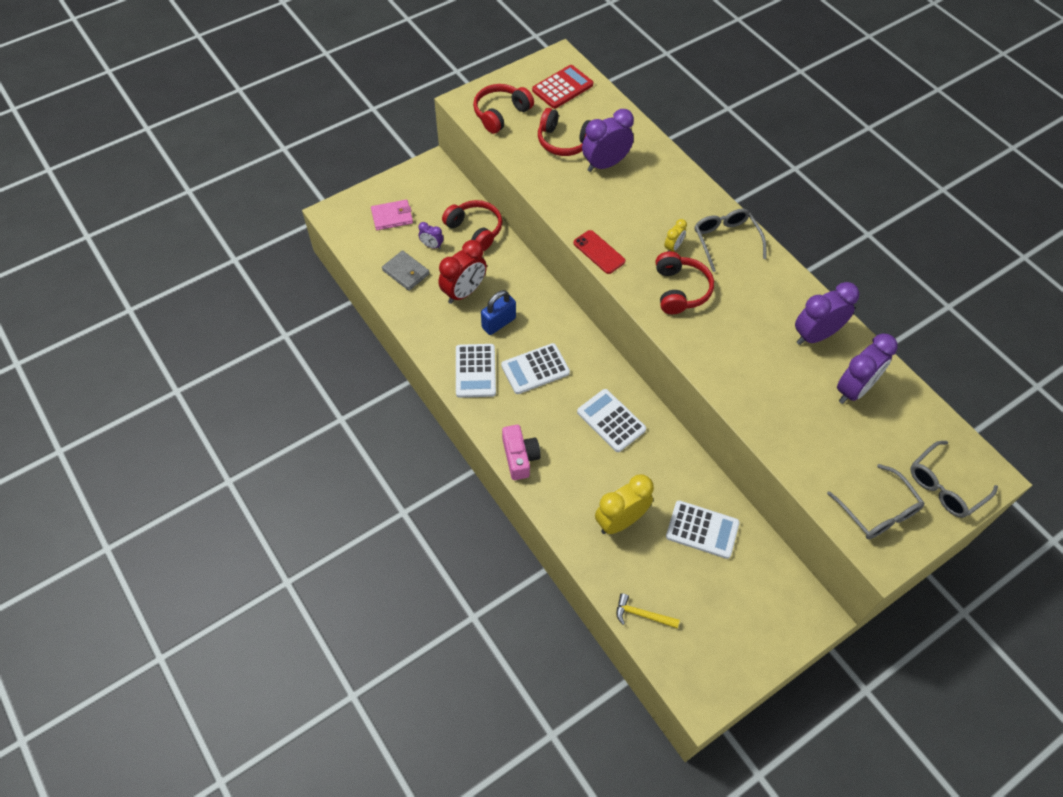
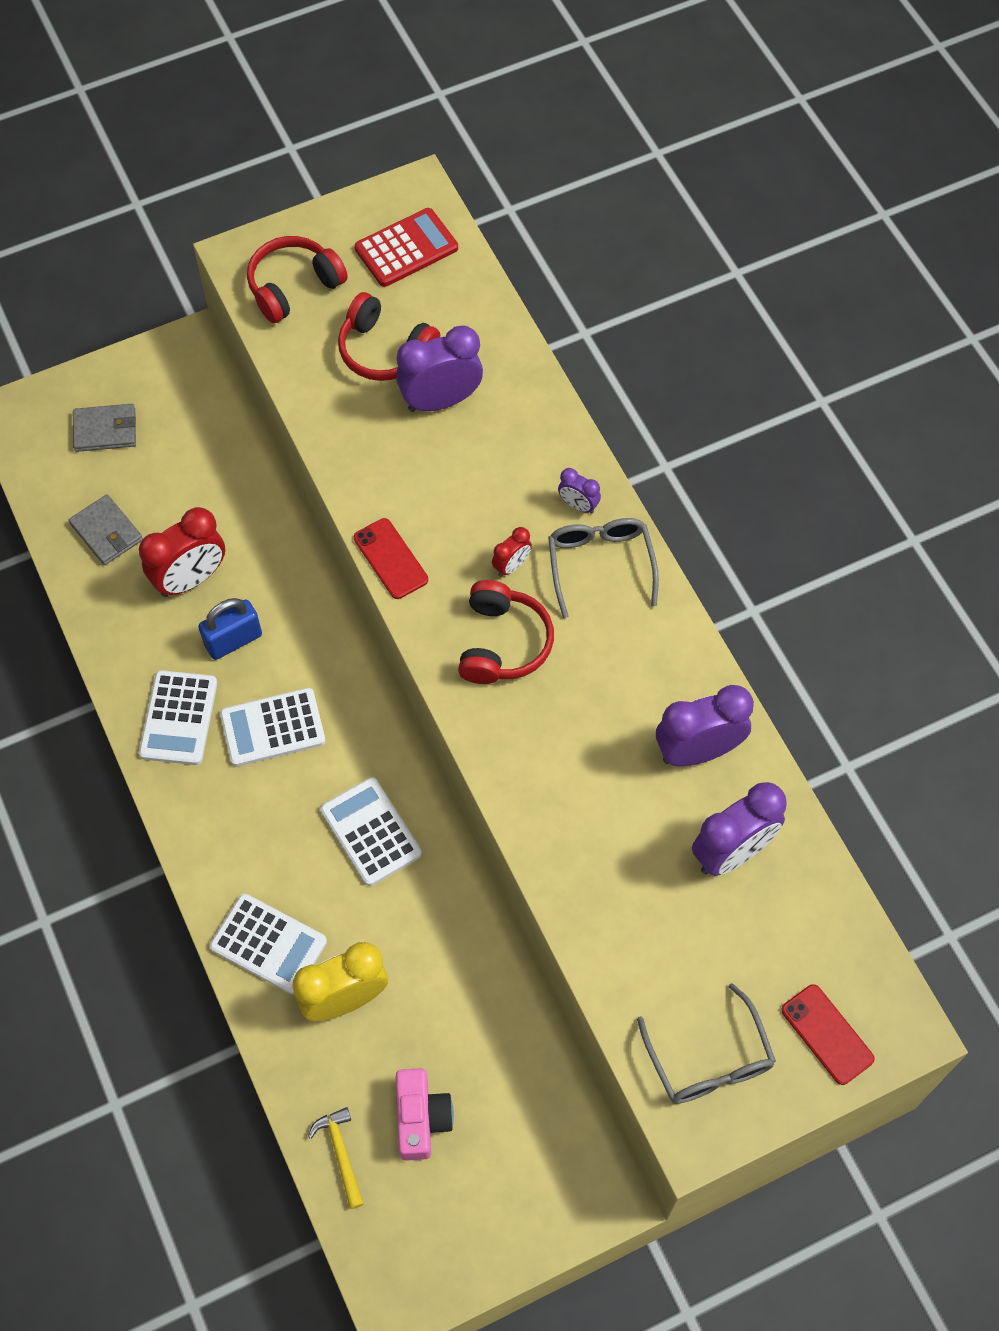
camera: 10 degrees right, 5 degrees up
pink wallet [371,200,413,230] -> grey wallet [73,404,136,452]
purple clock [419,222,443,249] -> purple clock moved to [558,468,601,514]
red headphones [442,200,502,251] -> none
pink camera [502,425,541,480] -> pink camera moved to [396,1068,454,1161]
yellow hammer [616,593,680,628] -> yellow hammer turned 45 degrees clockwise [308,1107,364,1209]
yellow clock [664,219,687,252] -> red clock [492,527,532,577]
white calculator [666,501,740,559] -> white calculator moved to [210,894,327,994]
grey glasses [910,441,998,518] -> red phone [781,984,875,1085]

